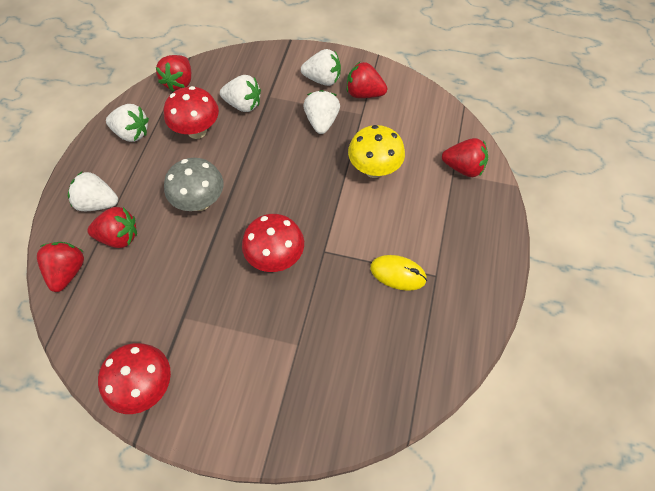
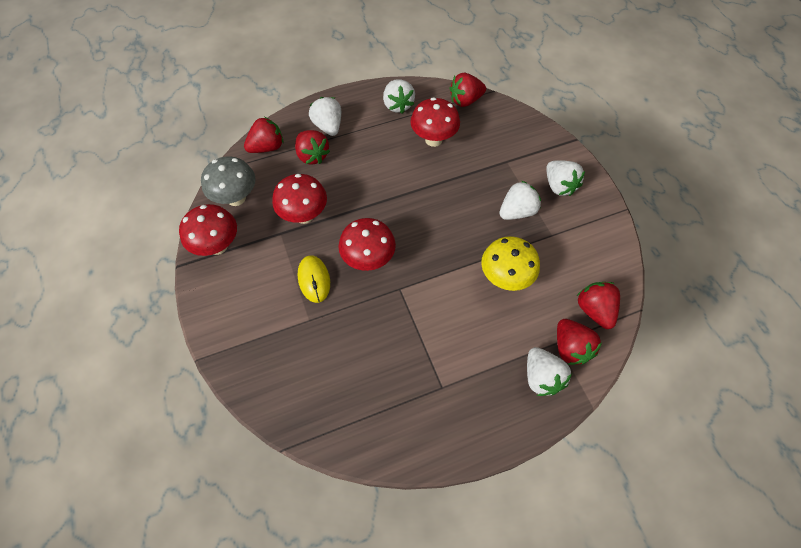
camera: 55 degrees right, 0 degrees up
grey mushroom [164,158,224,211] -> grey mushroom moved to [201,156,256,206]
white strawberry [220,75,261,112] -> white strawberry moved to [527,347,572,396]
red strawberry [347,62,387,98] -> red strawberry moved to [577,282,620,329]
yellow mouse [370,255,427,291] -> yellow mouse moved to [298,255,330,303]
none -> red mushroom [272,174,327,224]

